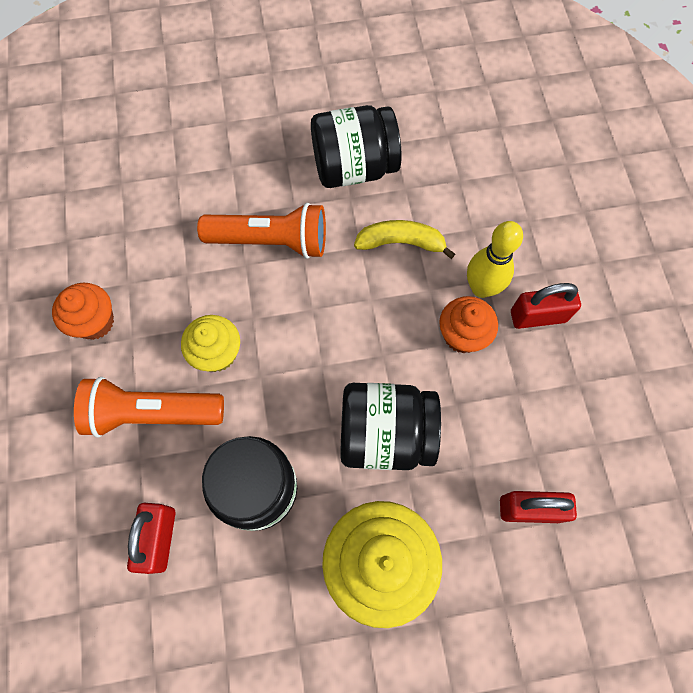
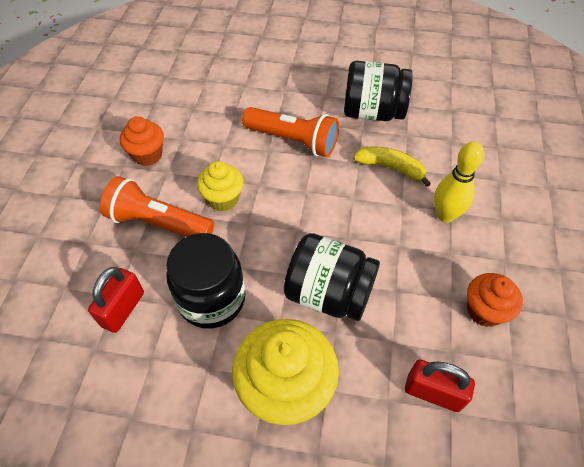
camera: 20 degrees right, 15 degrees down
orange cupcake [439,296,498,353] -> orange cupcake moved to [467,273,523,327]
red padlock [511,283,581,329] -> none

